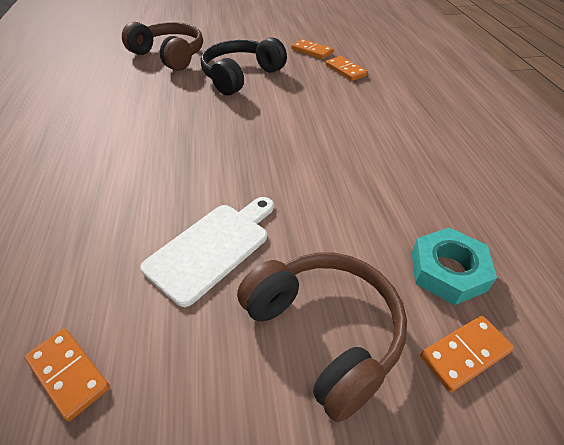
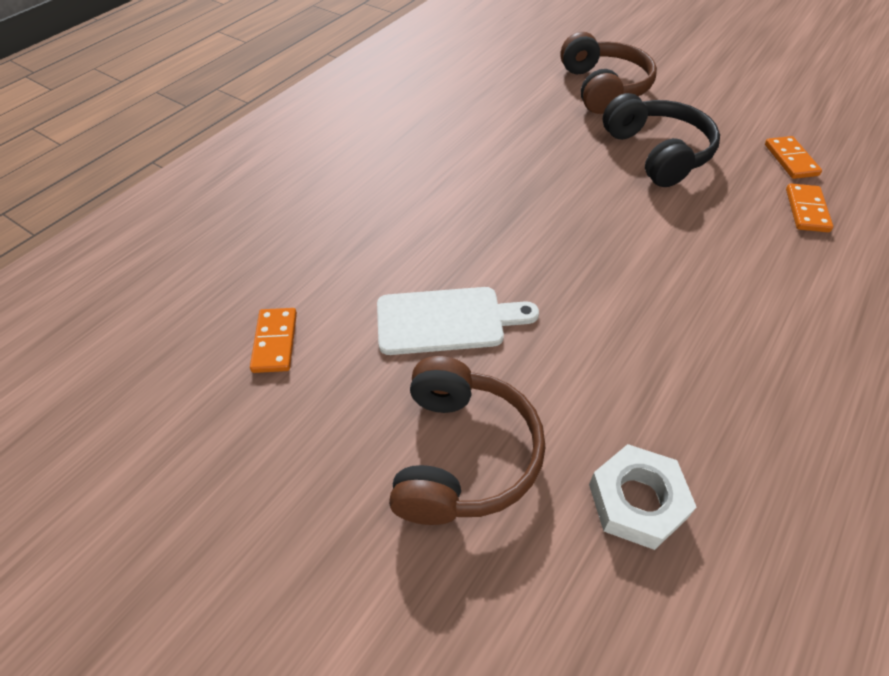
camera: 45 degrees right, 5 degrees up
black headphones [201,37,287,95] -> black headphones turned 75 degrees clockwise [603,93,720,187]
turquoise nut [412,227,497,305] -> white nut [589,444,696,550]
orange domino [420,315,514,392] -> none

